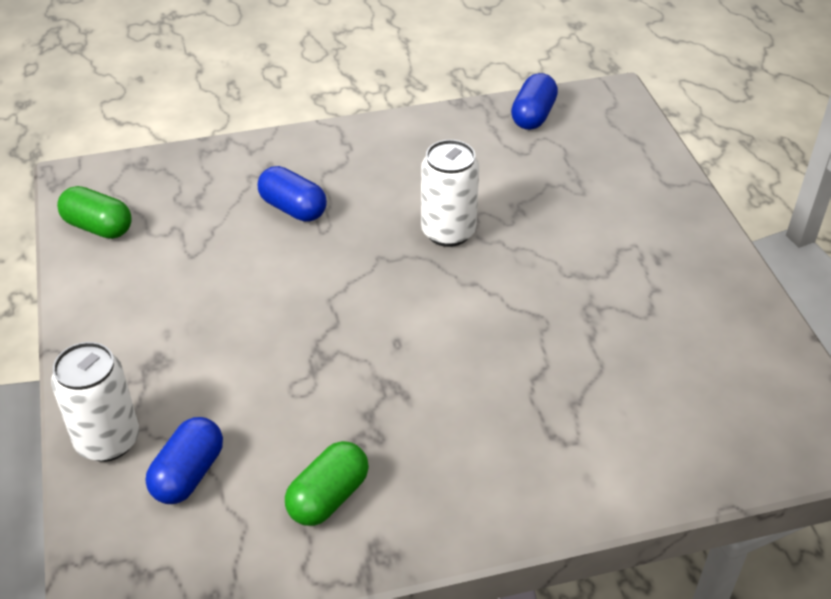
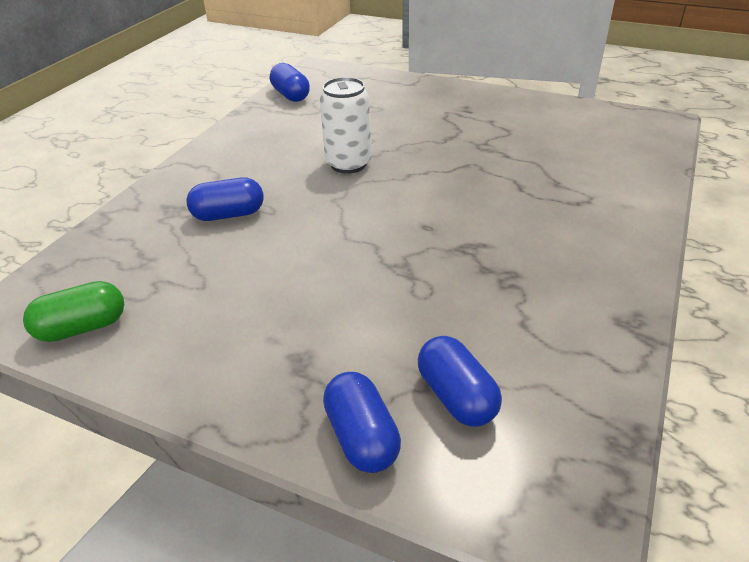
camera: 50 degrees left, 5 degrees down
white can [51,342,139,462] -> blue capsule [323,372,401,473]
green capsule [285,441,369,526] -> none

